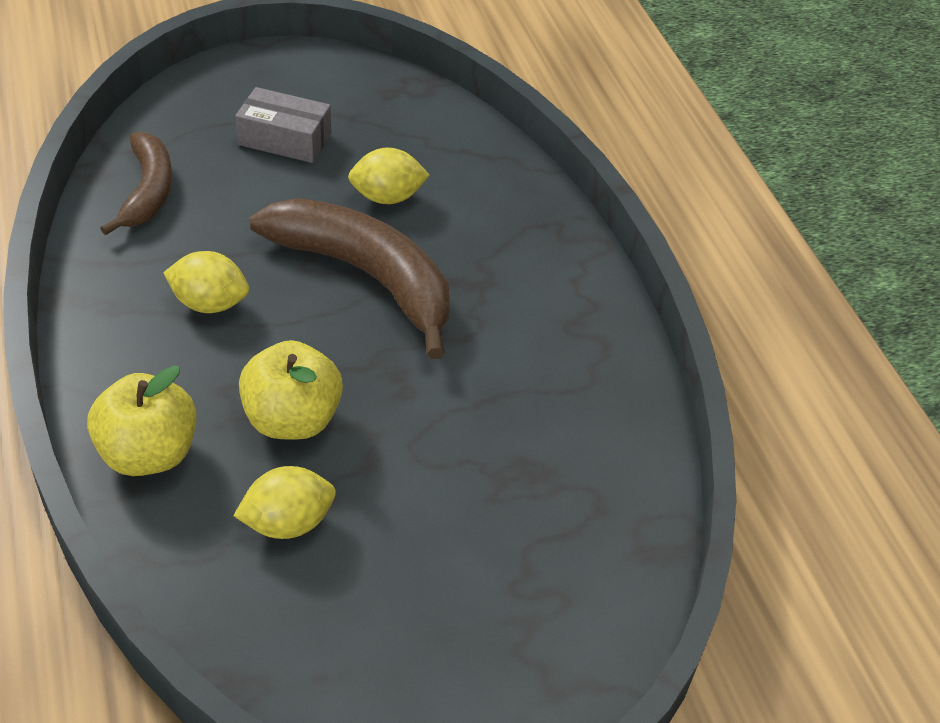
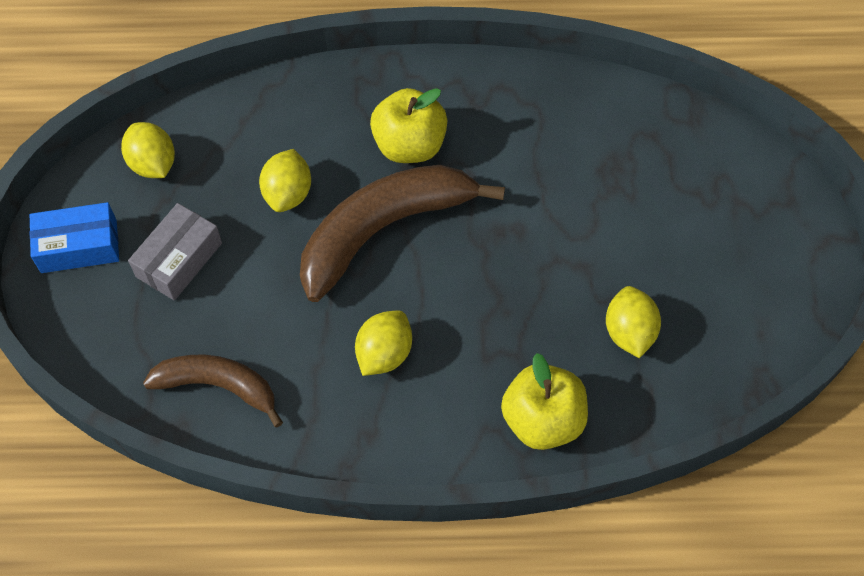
camera: 70 degrees left, 15 degrees up
yellow apple [239,340,343,440] -> yellow apple moved to [370,88,448,163]
none -> blue box [30,202,119,273]
none -> yellow lemon [121,122,175,178]

